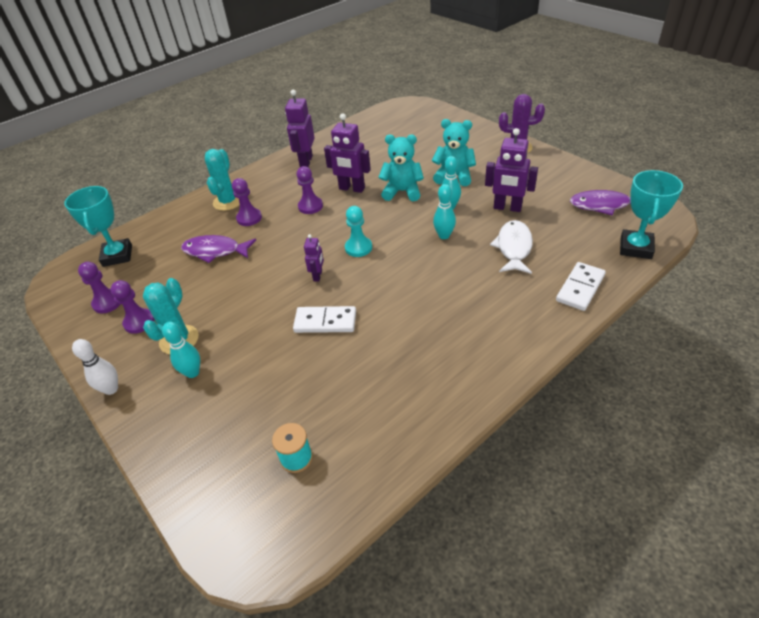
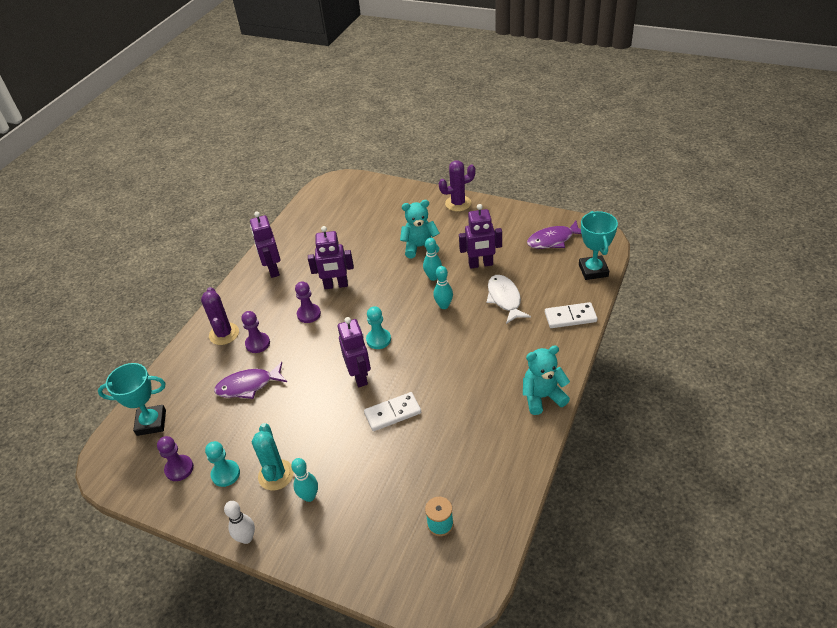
camera: 25 degrees left, 0 degrees up
turquoise trophy [64,186,132,267] -> turquoise trophy turned 60 degrees counterclockwise [98,363,166,436]
purple pawn [110,280,155,334] -> turquoise pawn [205,441,240,487]
turquoise cactus [205,149,240,211] -> purple cactus [201,287,239,345]
purple robot [304,234,324,282] -> purple robot [338,317,371,387], size x1.80
turquoise teddy bear [379,135,424,201] -> turquoise teddy bear moved to [523,345,570,415]
white domino [556,262,606,311] -> white domino turned 75 degrees clockwise [545,302,597,328]

